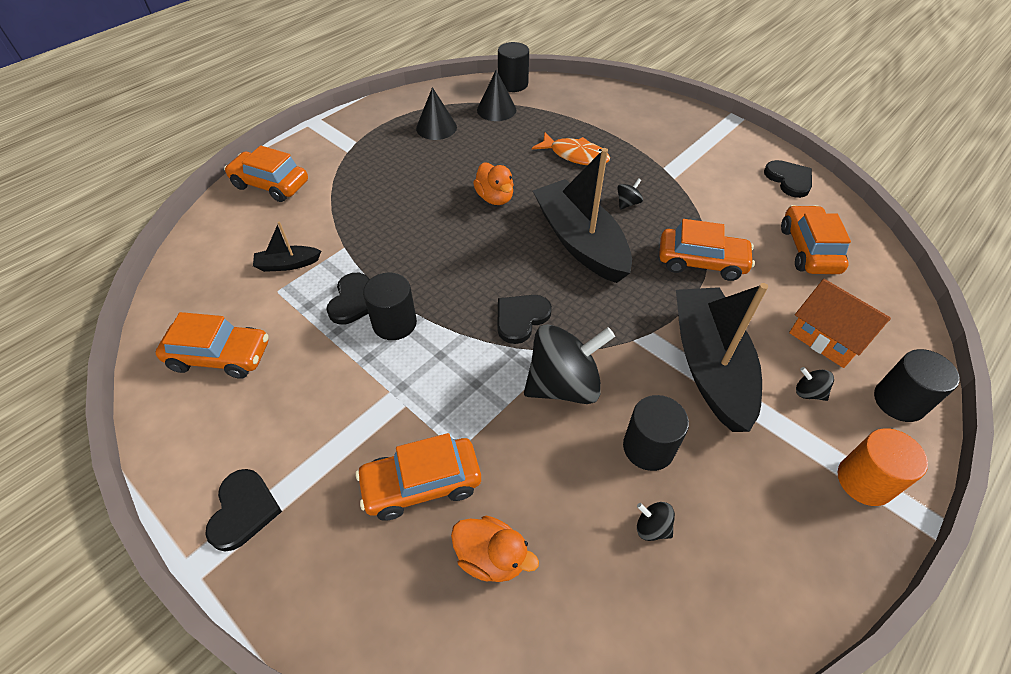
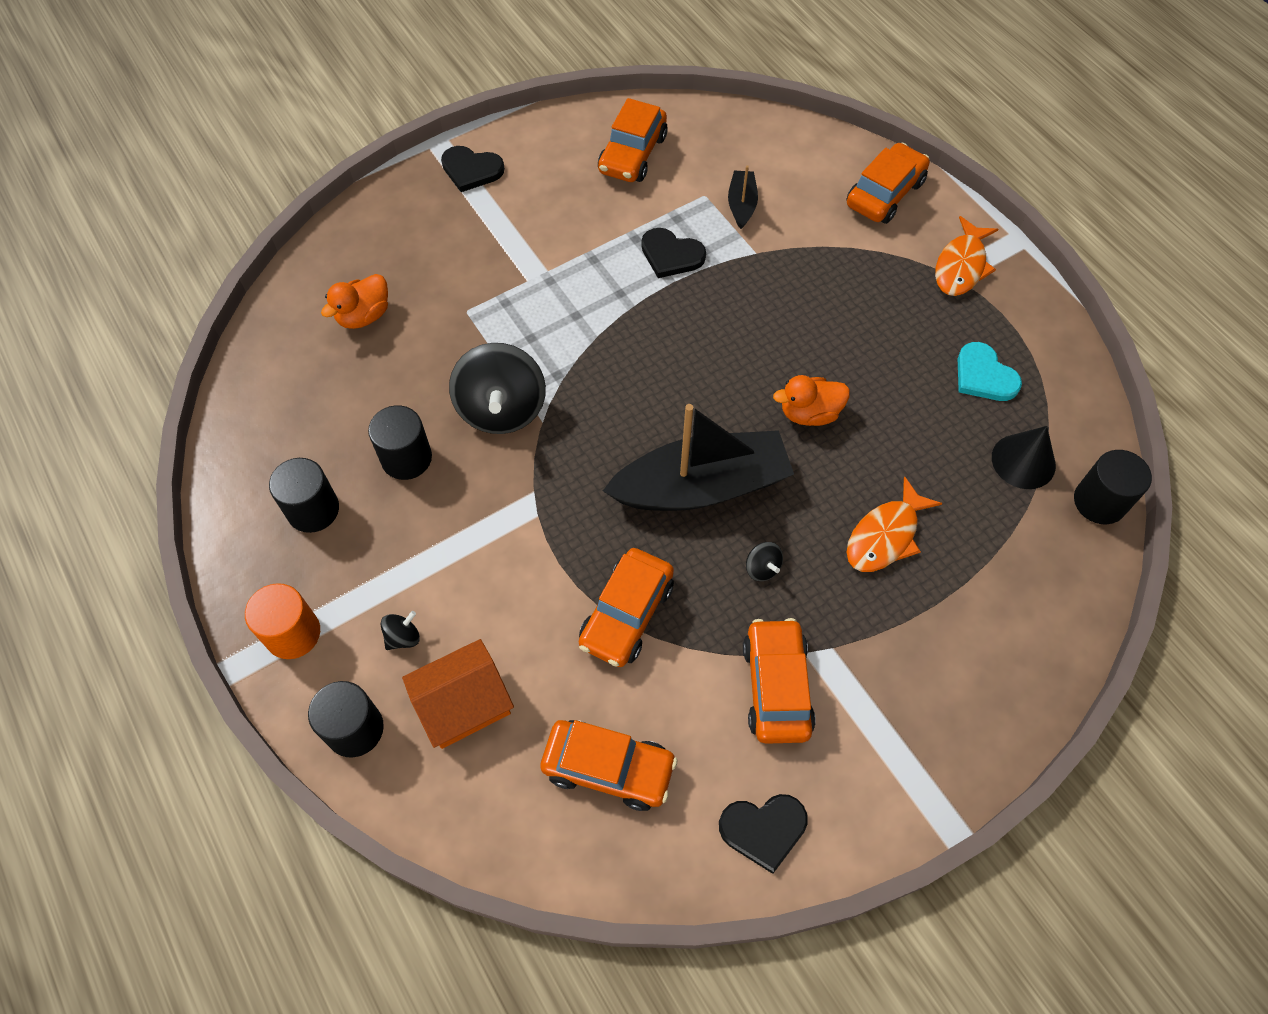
camera: 105 degrees right, 10 degrees up
orange car [356,433,481,521] -> orange car moved to [743,618,816,744]
black cylinder [363,273,417,340] -> black cylinder moved to [269,458,339,533]
black cone [416,87,457,140] -> turquoise heart [958,342,1022,401]
black heart [497,295,552,344] -> none
black spinning top [637,502,675,541] -> none
black boat [676,283,768,432] -> none
none -> orange fish [935,216,998,296]

